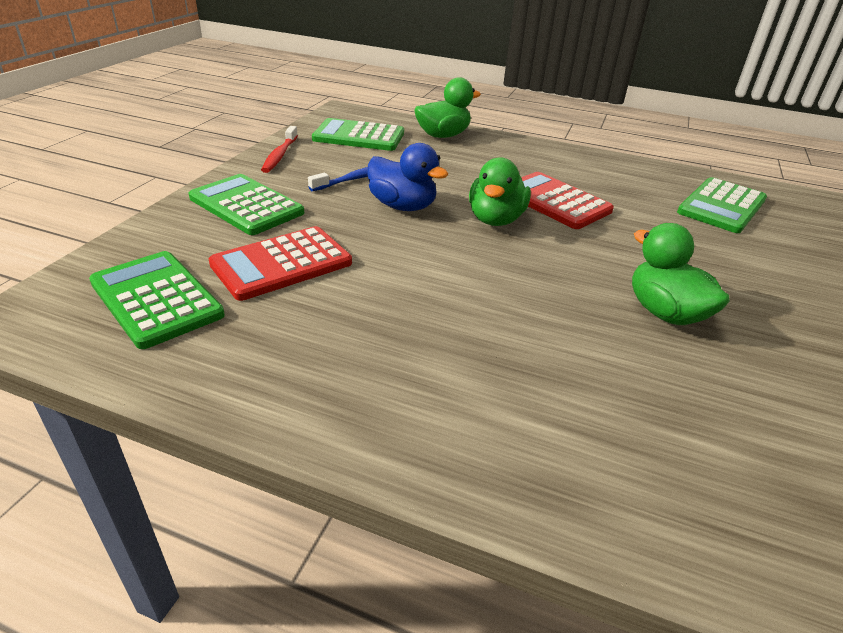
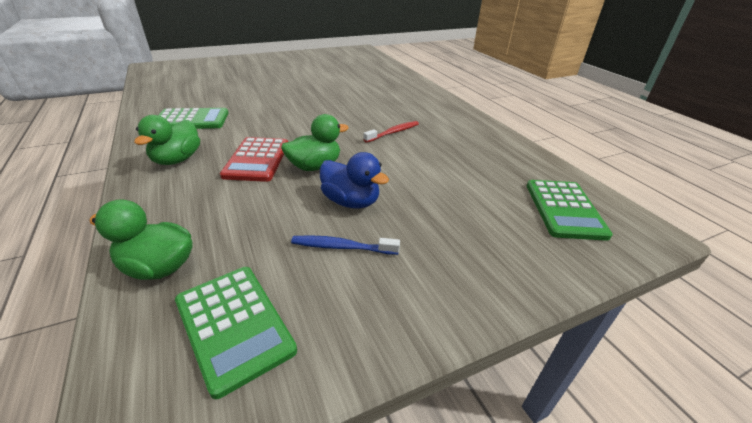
camera: 135 degrees left, 0 degrees up
green calculator [189,174,304,235] -> none
red calculator [209,226,352,301] -> none
red toothbrush [261,126,298,173] -> red toothbrush moved to [363,121,419,143]
blue duck [368,143,448,211] -> blue duck turned 135 degrees clockwise [320,152,389,208]
green duck [632,223,730,325] -> green duck moved to [134,115,200,165]

